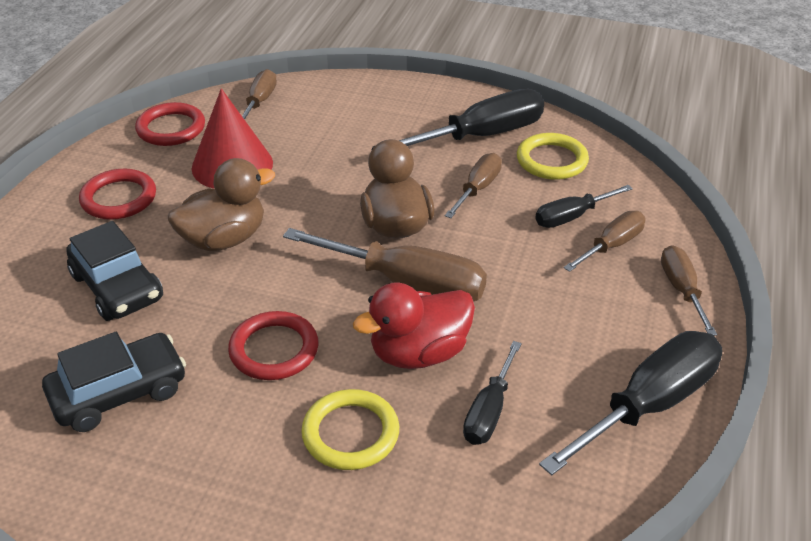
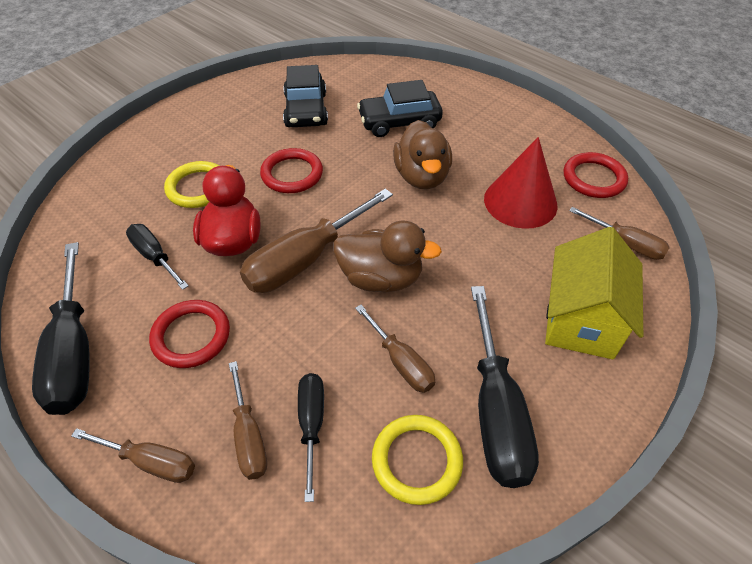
camera: 115 degrees right, 10 degrees up
red ring [79,169,156,220] -> red ring moved to [149,300,230,368]
none -> yellow house [545,227,643,359]

